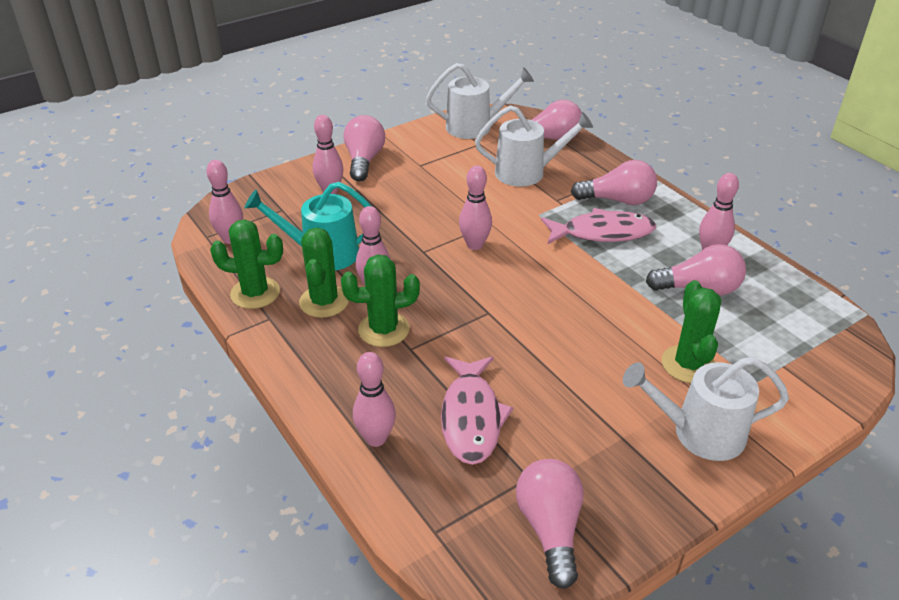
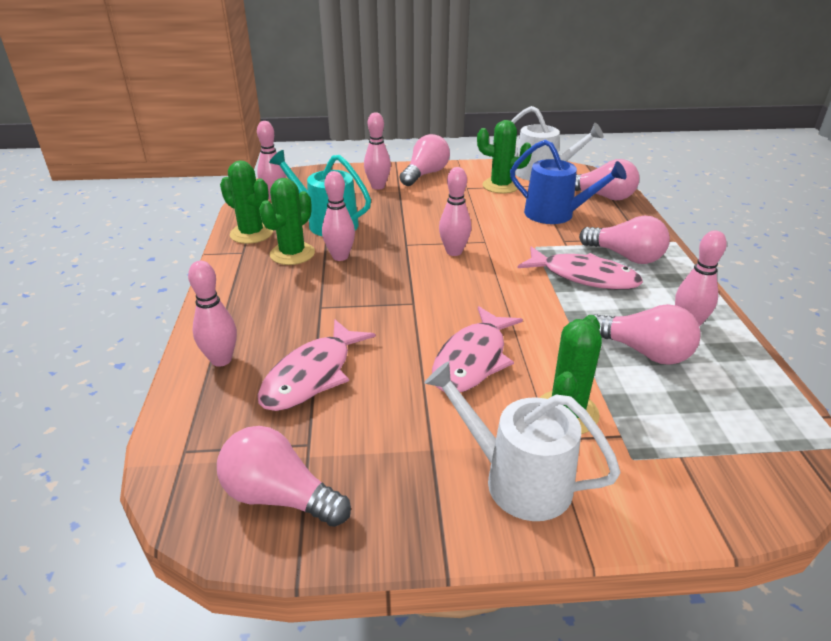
camera: 30 degrees right, 5 degrees down
green cactus [341,254,420,347] -> green cactus moved to [477,120,532,193]
white watering can [475,106,593,187] -> blue watering can [510,139,626,224]
pink light bulb [516,459,584,589] -> pink light bulb turned 90 degrees counterclockwise [217,426,351,527]
none -> pink fish [432,306,523,392]

